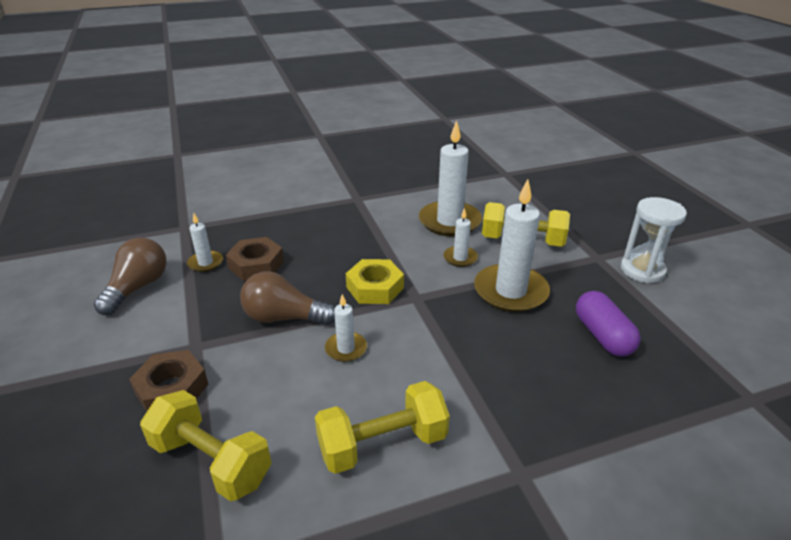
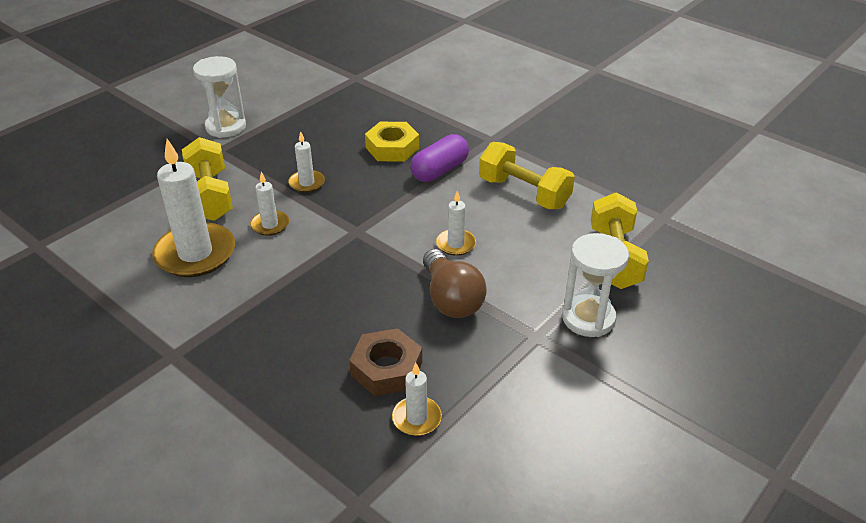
camera: 120 degrees left, 5 degrees up
brown light bulb [94,237,167,315] -> none
brown nut [129,350,208,412] -> white hourglass [562,233,629,337]
yellow nut [346,259,404,304] -> yellow nut moved to [365,122,419,162]
white candle [474,179,550,312] -> white candle [288,131,325,193], size x0.50
purple capsule [576,291,641,356] -> purple capsule moved to [411,134,469,182]

